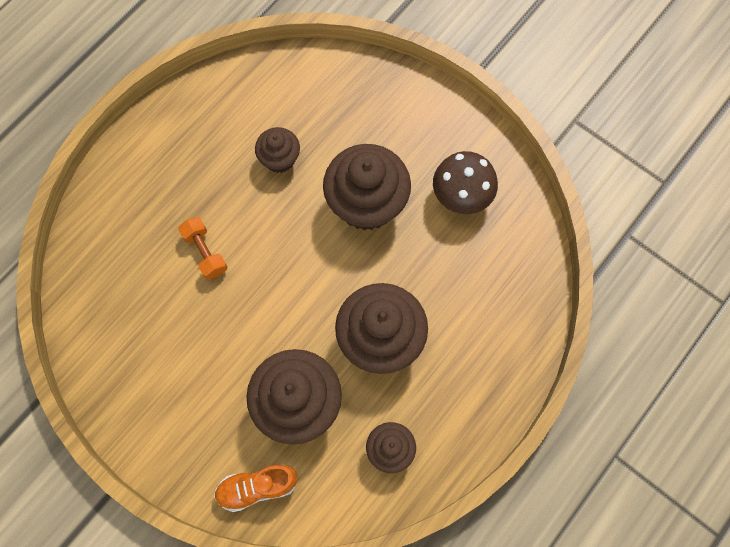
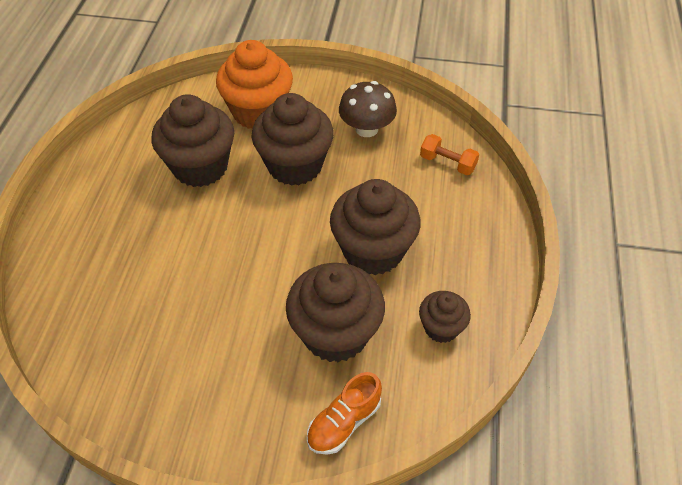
camera: 30 degrees left, 20 degrees down
orange dumbbell [178,217,227,280] -> orange dumbbell moved to [420,134,479,175]
brown cupcake [255,127,300,173] -> brown cupcake [152,94,234,187], size x1.87
none -> orange cupcake [216,40,293,129]

